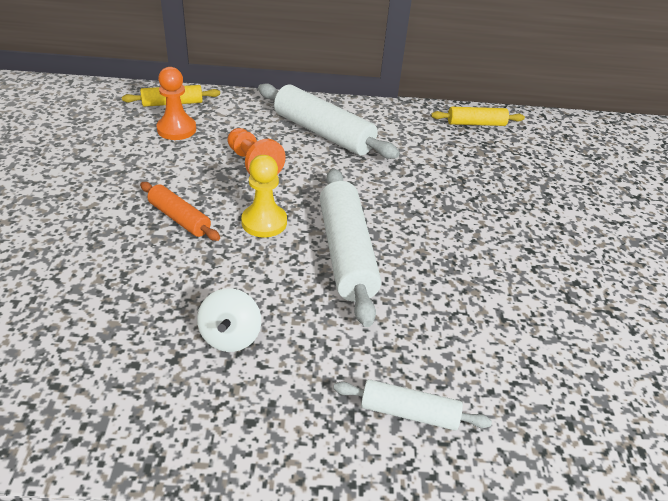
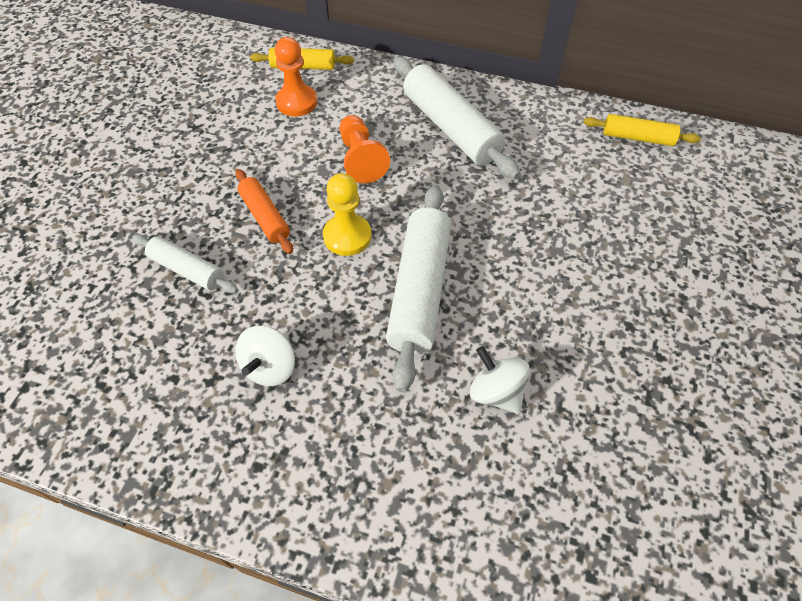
camera: 20 degrees right, 15 degrees up
white rolling pin [333,379,492,430] -> white rolling pin moved to [132,234,238,293]
none -> white spinning top [470,346,530,414]

